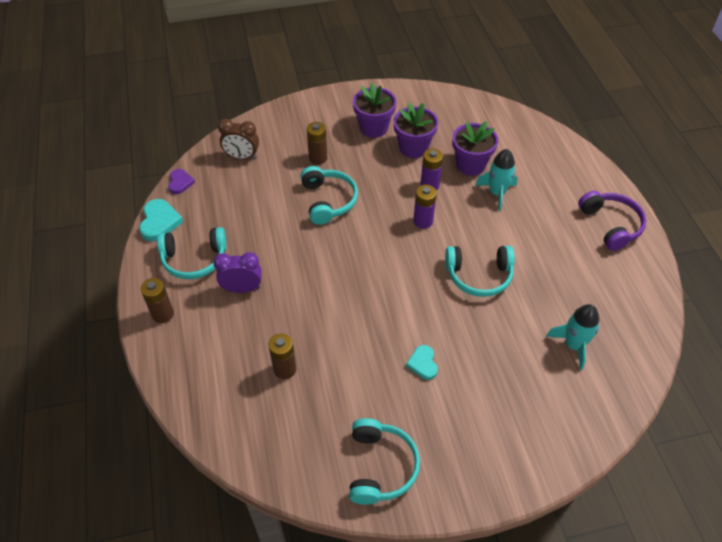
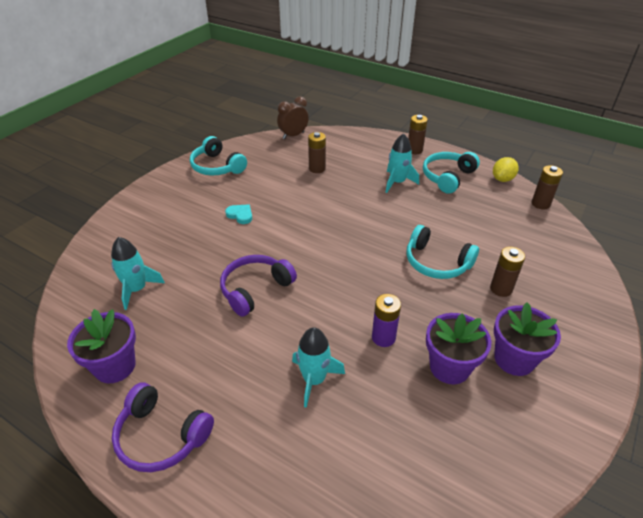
camera: 135 degrees right, 10 degrees down
turquoise heart [139,199,183,241] -> yellow lemon [493,157,519,182]
purple heart [168,169,195,194] -> brown battery [532,165,563,209]
purple clock [213,252,262,293] -> turquoise rocket [386,133,419,193]
brown clock [218,119,259,160] -> brown clock moved to [277,96,309,139]
purple battery [413,185,437,229] -> none
turquoise headphones [445,246,515,297] -> purple headphones [220,255,297,317]
purple flower pot [452,121,498,176] -> purple flower pot moved to [67,309,136,383]

